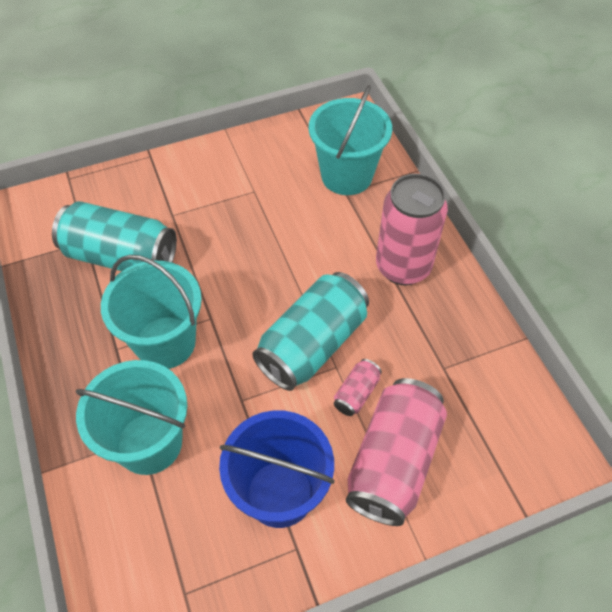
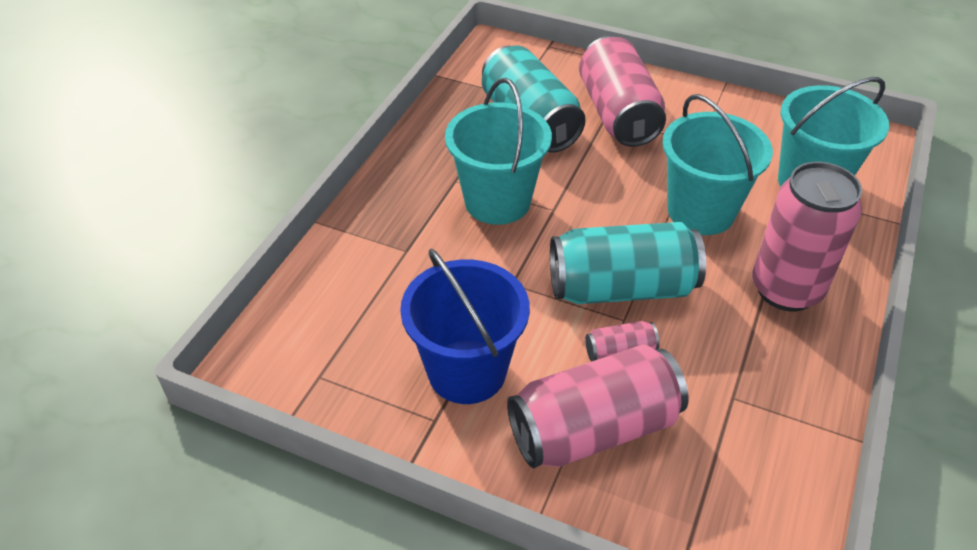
camera: 45 degrees right, 10 degrees down
turquoise bucket [76,360,187,475] -> turquoise bucket moved to [662,94,773,235]
none -> pink can [579,36,666,147]

